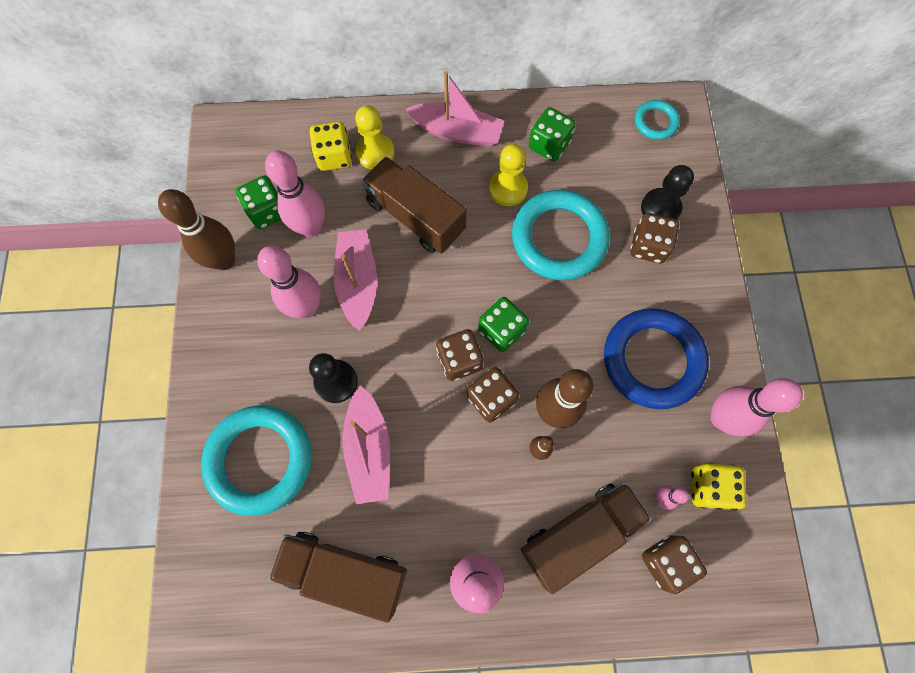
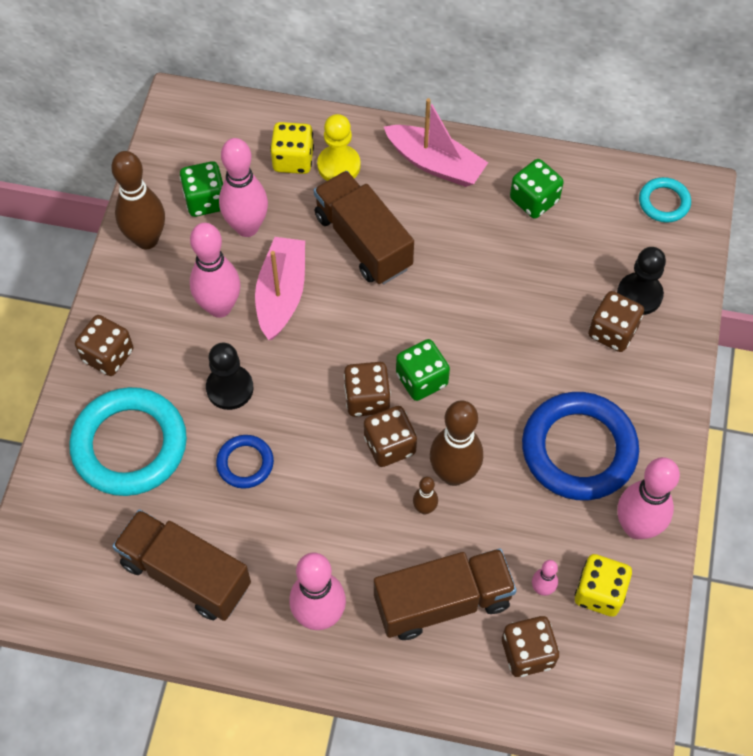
camera: 15 degrees right, 10 degrees down
pink boat [342,385,390,504] -> blue ring [216,435,274,489]
yellow pawn [489,144,528,206] -> none
turquoise ring [512,190,610,280] -> none
none -> brown dice [75,315,134,376]

